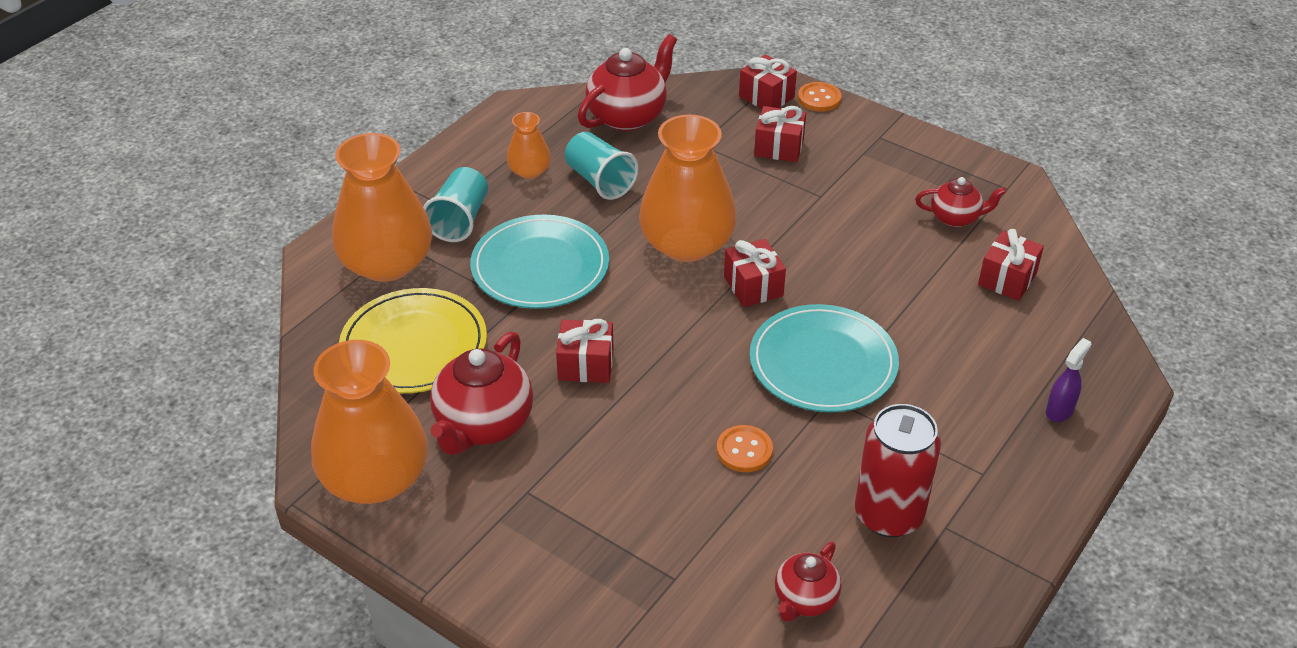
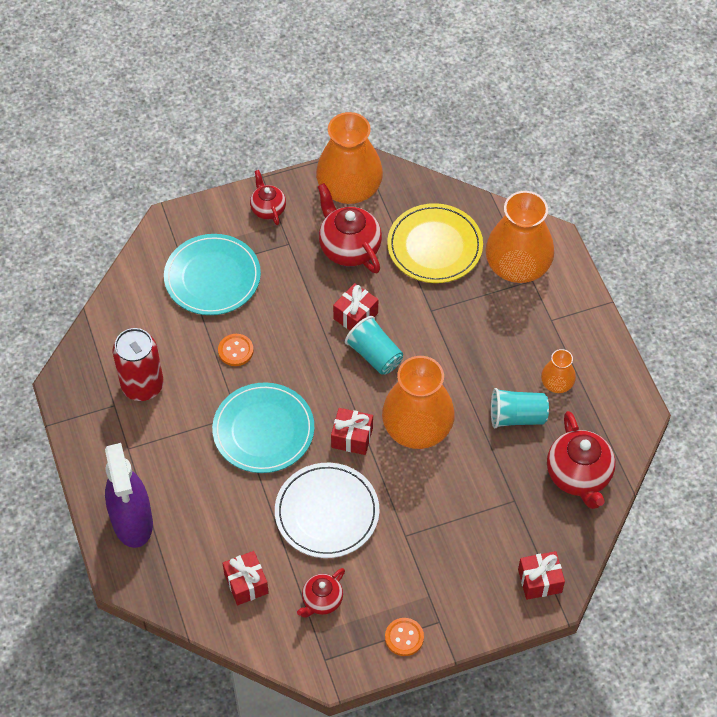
camera: 125 degrees right, 15 degrees up
turquoise cup [423,167,488,242] -> turquoise cup moved to [345,316,403,375]
turquoise plate [470,214,609,309] -> turquoise plate moved to [164,234,261,315]
red gift [754,106,806,162] -> none
red teapot [775,542,841,622] -> red teapot moved to [250,170,286,225]
orange button [798,82,842,112] -> orange button moved to [385,618,424,656]
purple spray bottle [1046,338,1091,422] -> purple spray bottle [105,443,153,548], size x2.35
none -> white plate [275,463,379,558]

